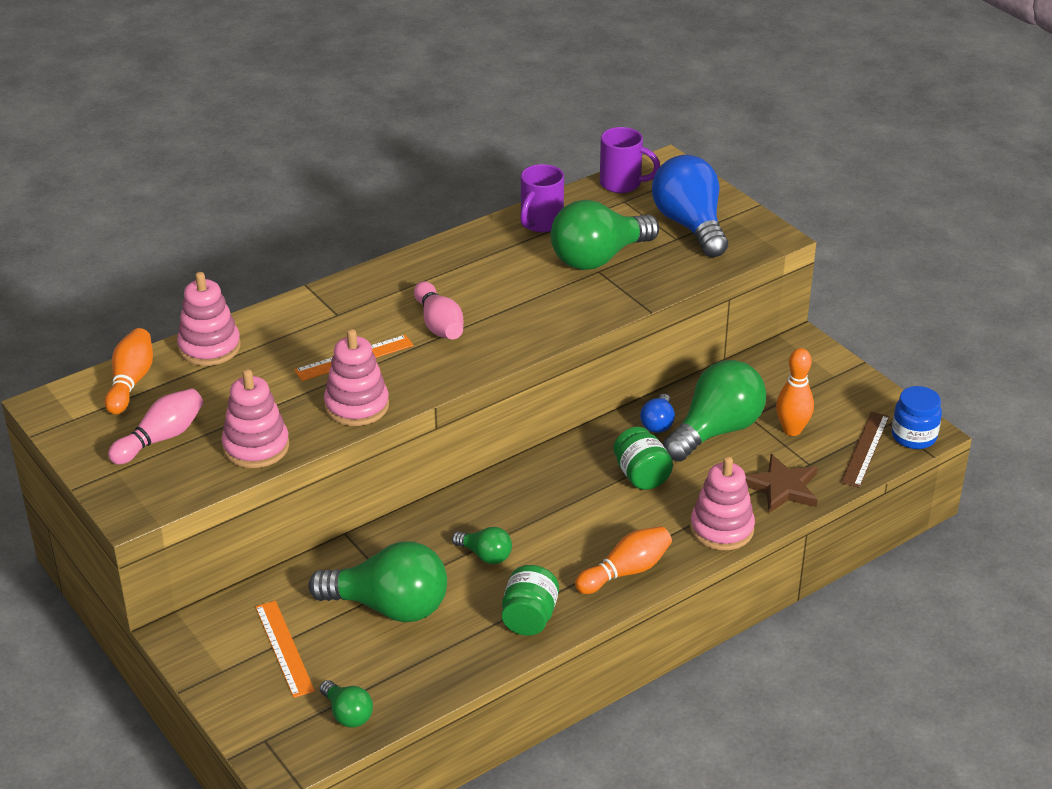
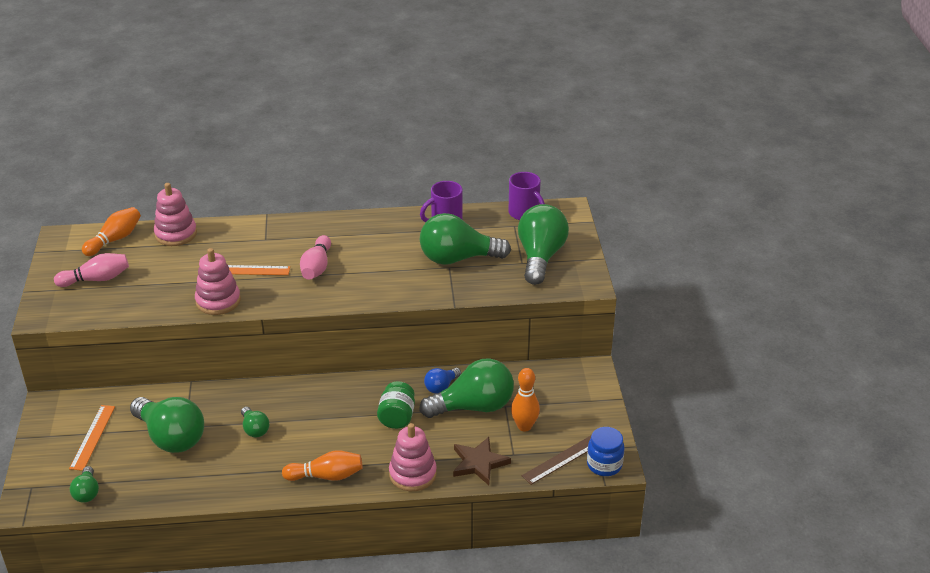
camera: 30 degrees right, 0 degrees up
pink stacking toy [221,369,289,468] -> none
green jar [502,565,559,636] -> none
blue light bulb [652,155,728,257] -> green light bulb [518,204,569,285]

